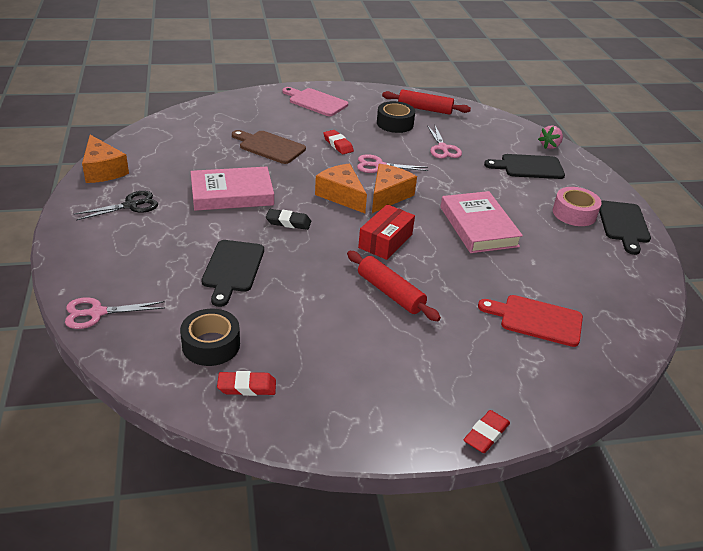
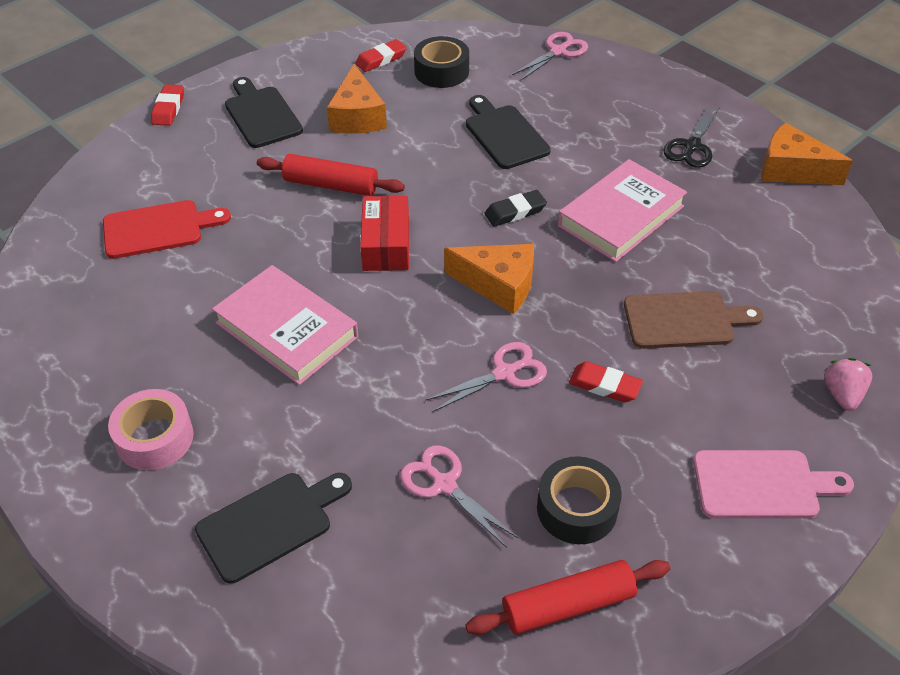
camera: 150 degrees right, 10 degrees up
orange cheese [372,164,417,213] -> orange cheese moved to [327,64,387,134]
pink strawberry [538,125,563,149] -> pink strawberry moved to [824,358,872,411]
black cutting board [599,201,651,255] -> black cutting board moved to [225,77,303,148]

